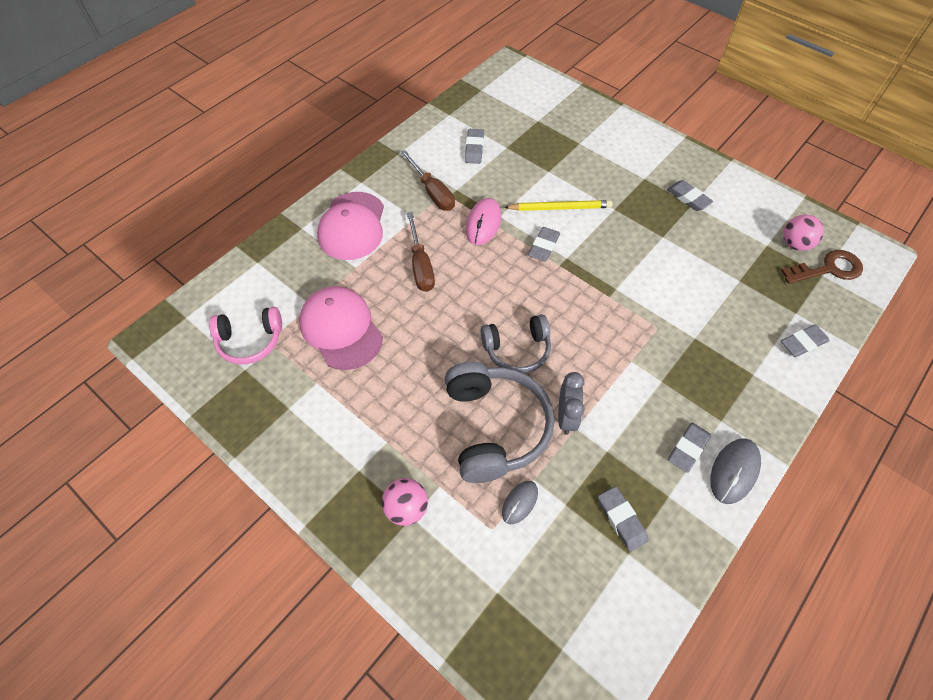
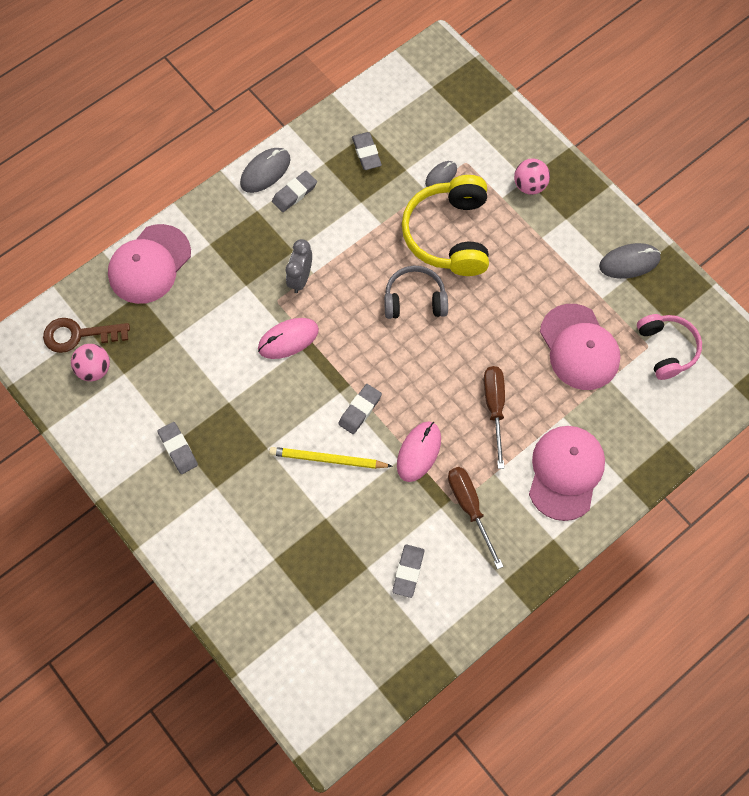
camera: 170 degrees left, 10 degrees up
pink headphones [209,307,282,365] -> pink headphones turned 75 degrees clockwise [637,314,702,380]
grey headphones [445,362,554,483] -> yellow headphones [402,175,489,276]
grey clock [558,372,585,435] -> grey clock moved to [286,239,312,293]
grey eraser [781,324,830,357] -> pink cap [108,224,191,304]
none -> pink mouse [258,318,319,359]
none -> grey mouse [599,243,661,279]

